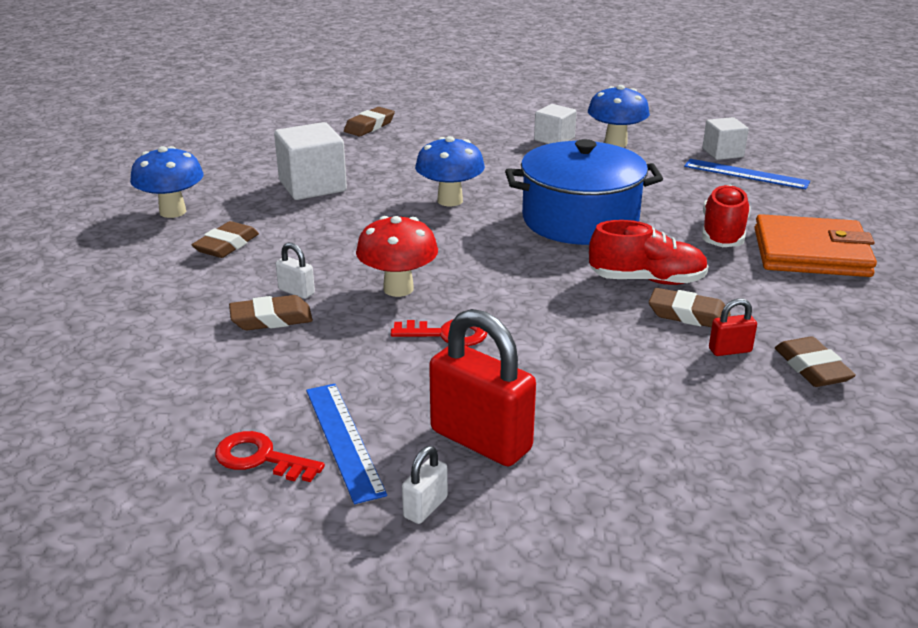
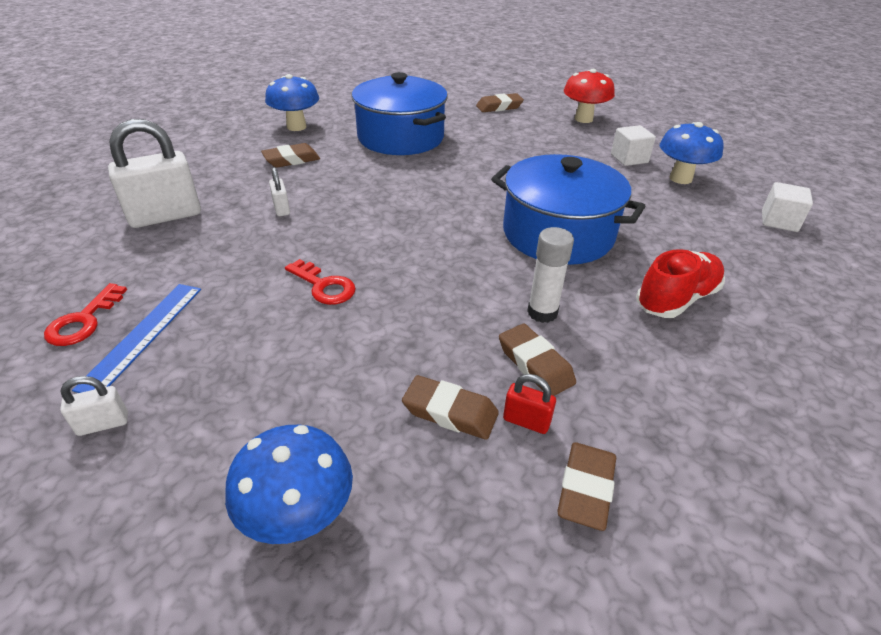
camera: 35 degrees right, 10 degrees up
red key [215,431,325,482] -> red key turned 135 degrees counterclockwise [44,283,127,346]
brown eraser [229,295,313,330] -> brown eraser moved to [402,375,499,440]
white cube [274,122,347,200] -> blue pot [352,72,447,155]
red mushroom [356,216,438,297] -> red mushroom moved to [564,69,615,123]
blue mushroom [415,136,485,206] -> blue mushroom moved to [225,425,353,544]
red padlock [429,309,536,466] -> none
red shoe [589,220,709,285] -> white glue stick [527,227,574,323]
blue ruler [684,159,810,189] -> none
orange wallet [754,214,877,277] -> none
none -> white padlock [108,119,201,228]

